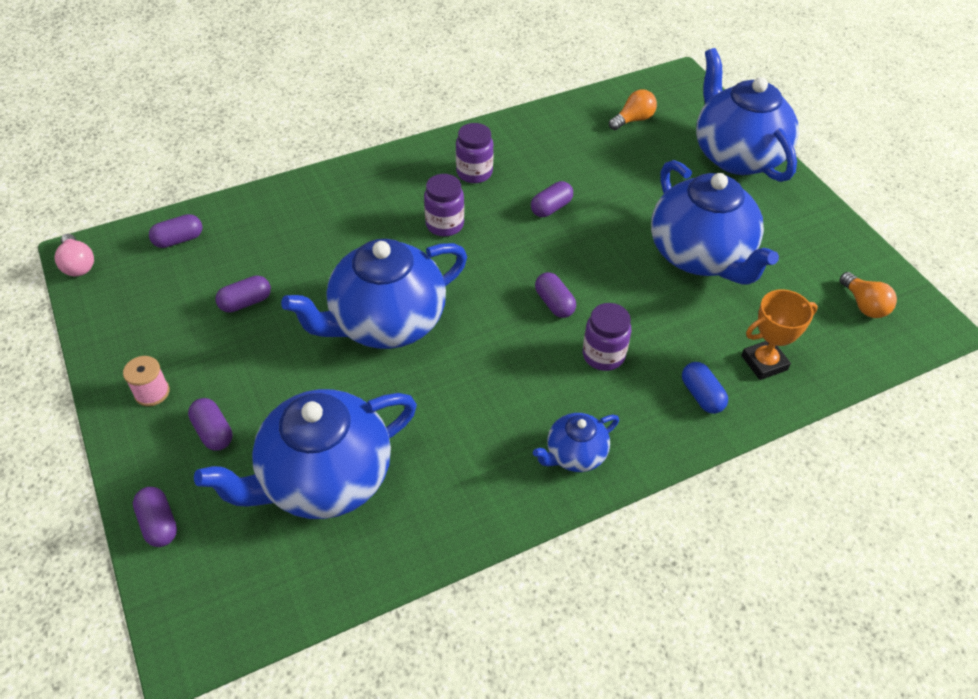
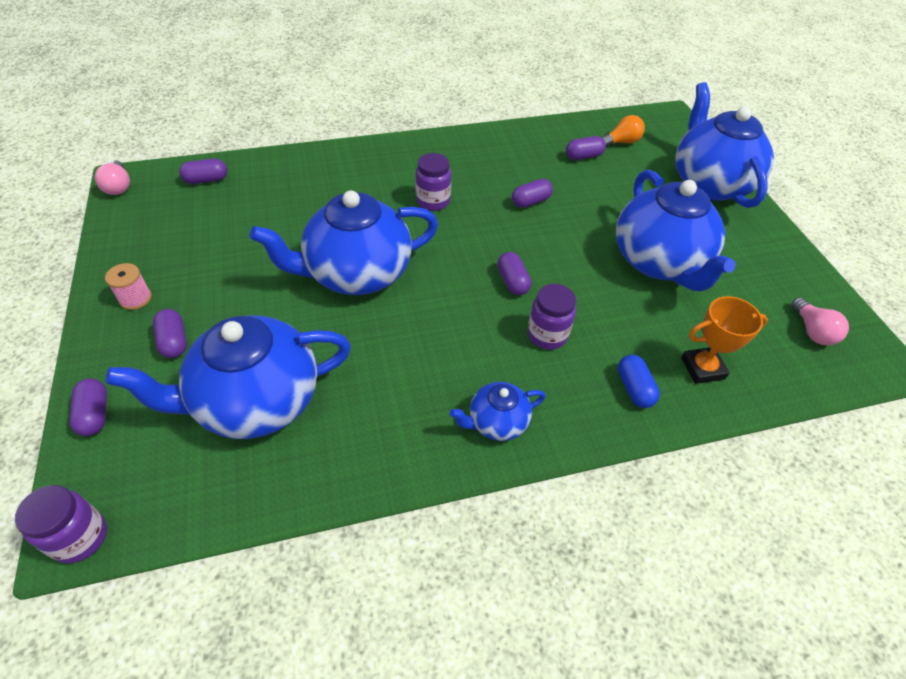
camera: 10 degrees right, 0 degrees up
purple capsule [215,275,271,313] -> purple capsule moved to [566,136,606,160]
purple jar [456,123,494,183] -> purple jar moved to [15,485,107,564]
orange light bulb [840,272,897,318] -> pink light bulb [791,297,849,345]

